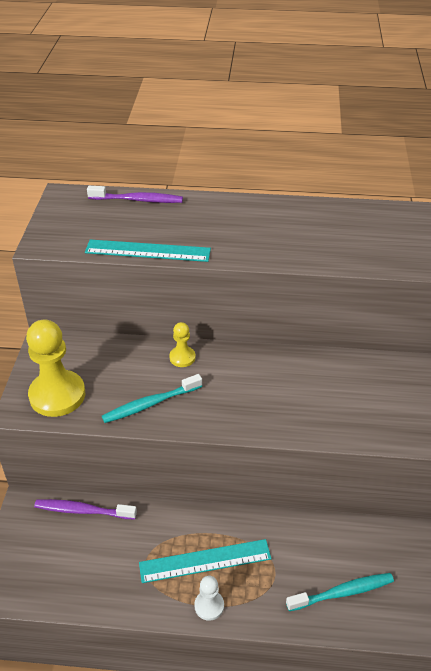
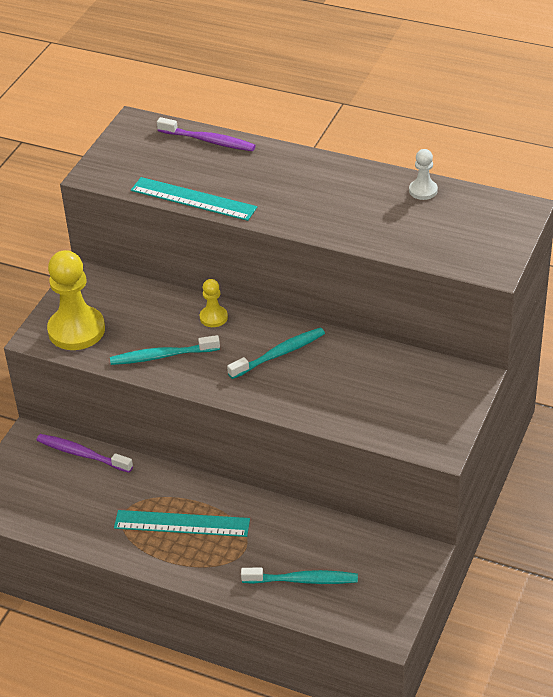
camera: 20 degrees right, 0 degrees up
white pawn [194,576,224,621] -> white pawn moved to [409,149,438,200]
none -> turquoise toothbrush [227,328,325,379]

